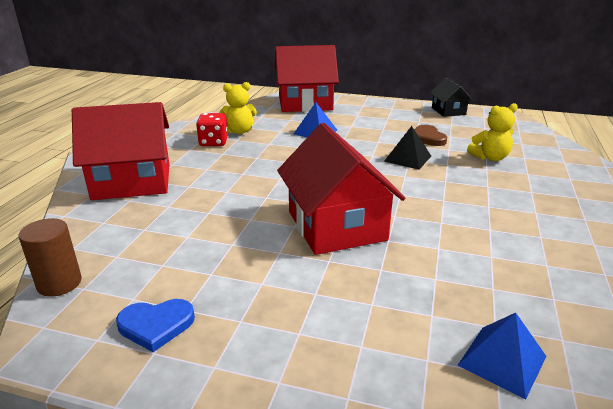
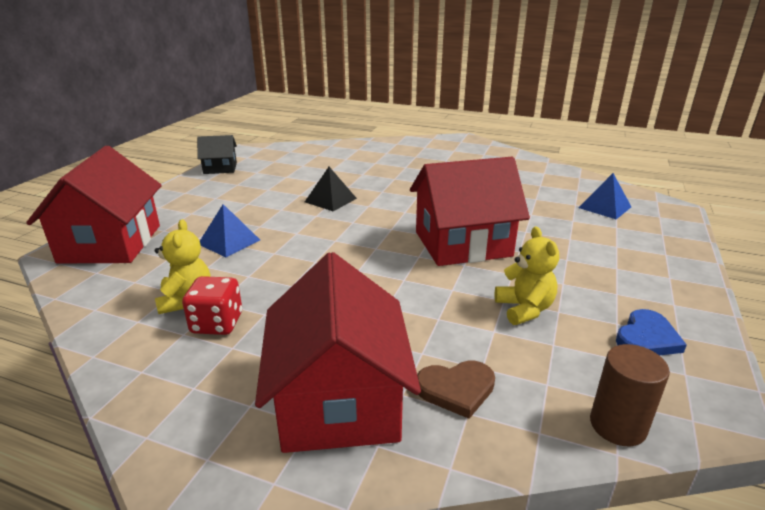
camera: 85 degrees left, 0 degrees up
blue heart [116,299,195,352] -> blue heart turned 45 degrees clockwise [616,309,687,355]
brown heart [415,125,447,146] -> brown heart moved to [417,360,495,419]
yellow teddy bear [467,103,518,161] -> yellow teddy bear moved to [494,227,559,325]

